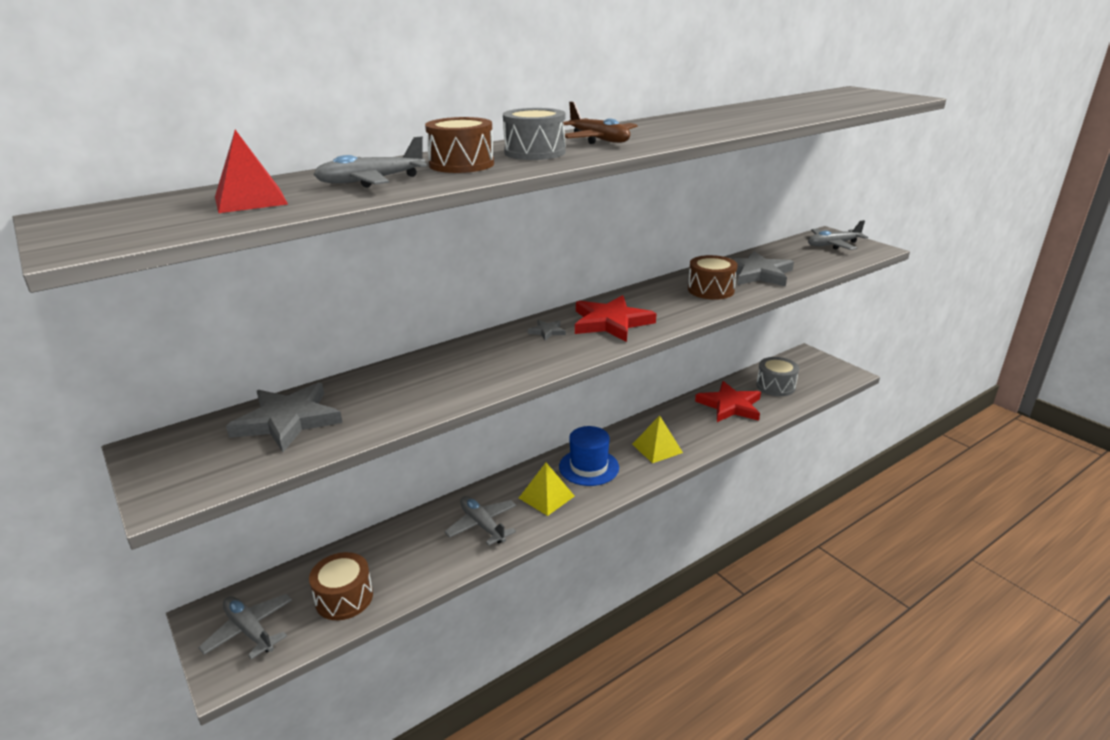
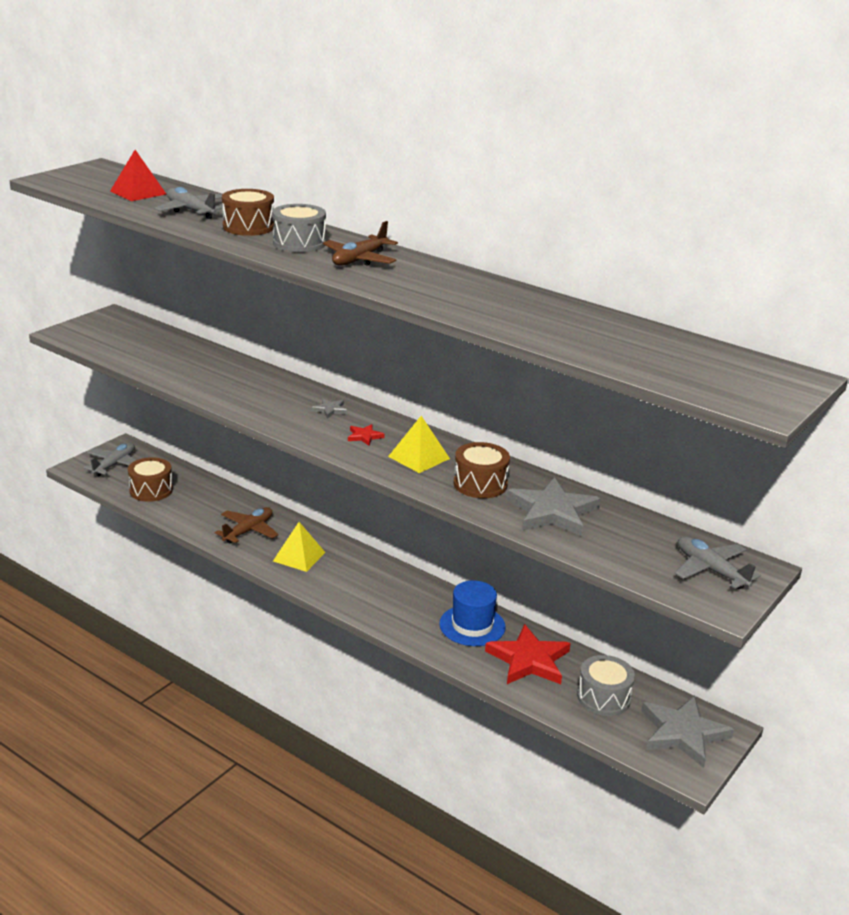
camera: 70 degrees right, 0 degrees up
grey star [226,383,343,452] -> grey star moved to [641,696,734,768]
grey plane [444,496,516,545] -> brown plane [215,507,279,543]
blue hat [559,426,619,486] -> blue hat moved to [439,580,506,646]
red star [575,295,656,342] -> red star [348,424,385,446], size x0.44
yellow pyramid [632,415,683,463] -> yellow pyramid moved to [388,416,450,473]

